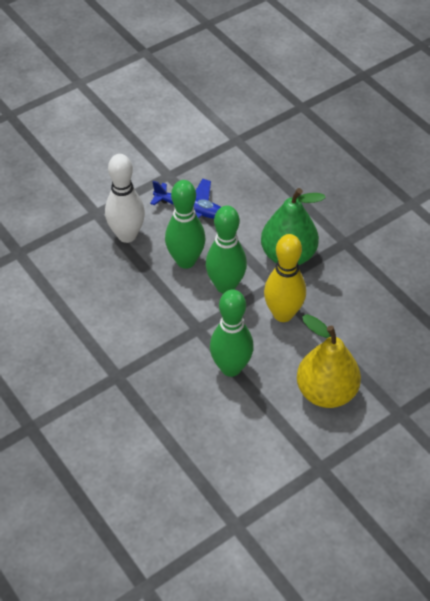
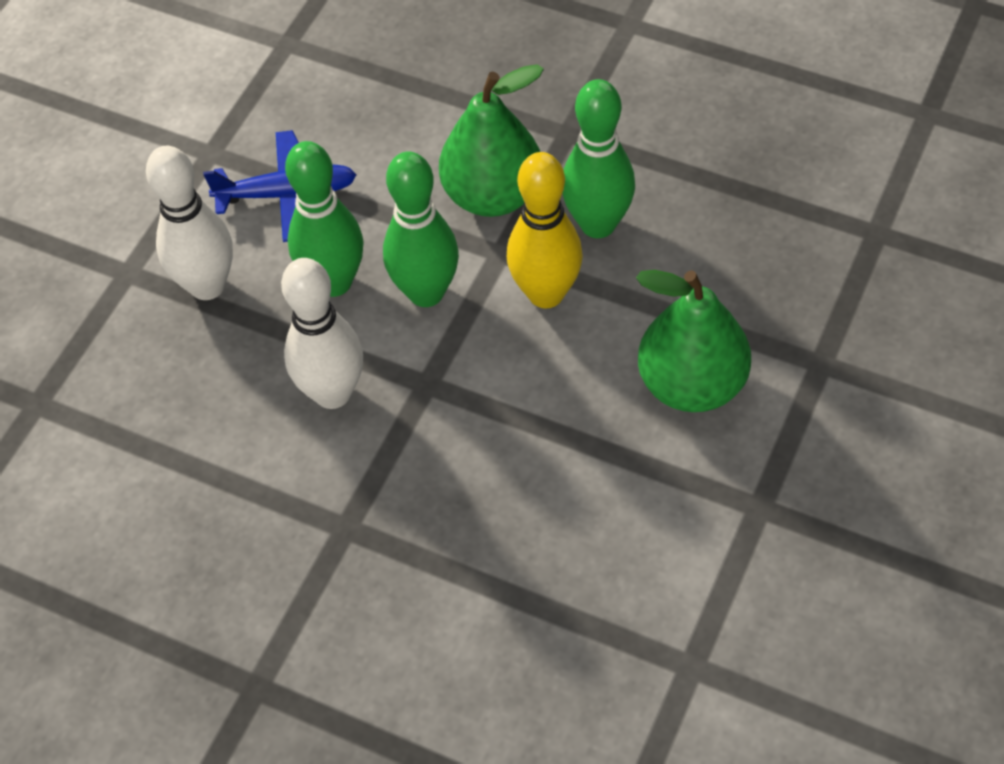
camera: 25 degrees left, 5 degrees up
green bowling pin [210,289,254,377] -> green bowling pin moved to [562,79,635,238]
yellow pear [297,314,361,408] -> green pear [636,270,751,412]
none -> white bowling pin [281,258,363,409]

